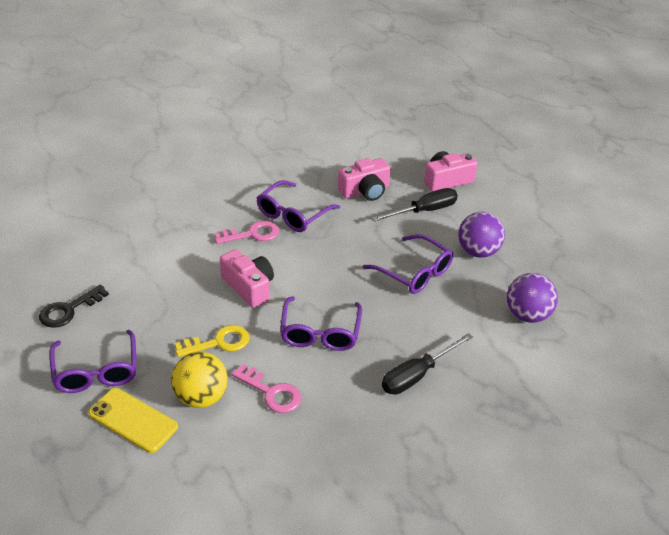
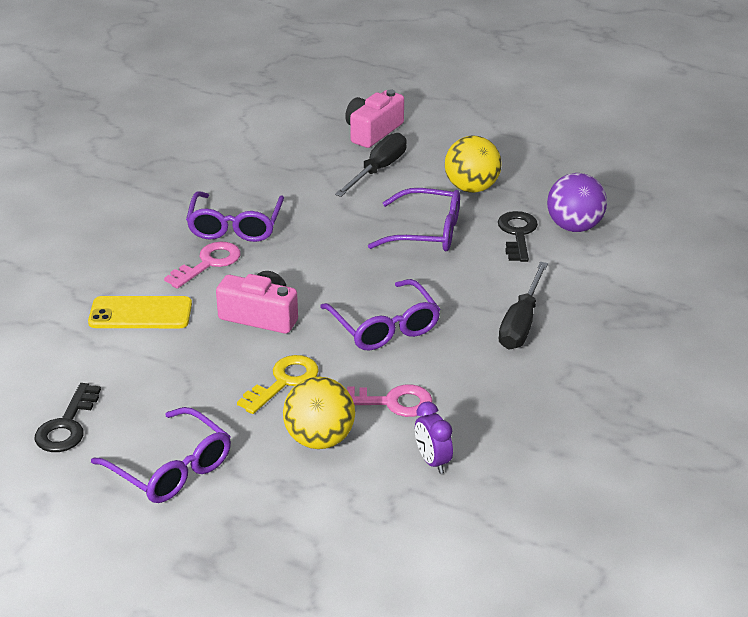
camera: 30 degrees left, 5 degrees down
yellow phone [88,388,178,453] -> yellow phone moved to [88,296,192,328]
pink camera [338,158,391,201] -> none
purple ball [458,212,505,258] -> yellow ball [445,136,502,193]
none -> purple clock [415,401,453,474]
none -> black key [498,211,538,262]

